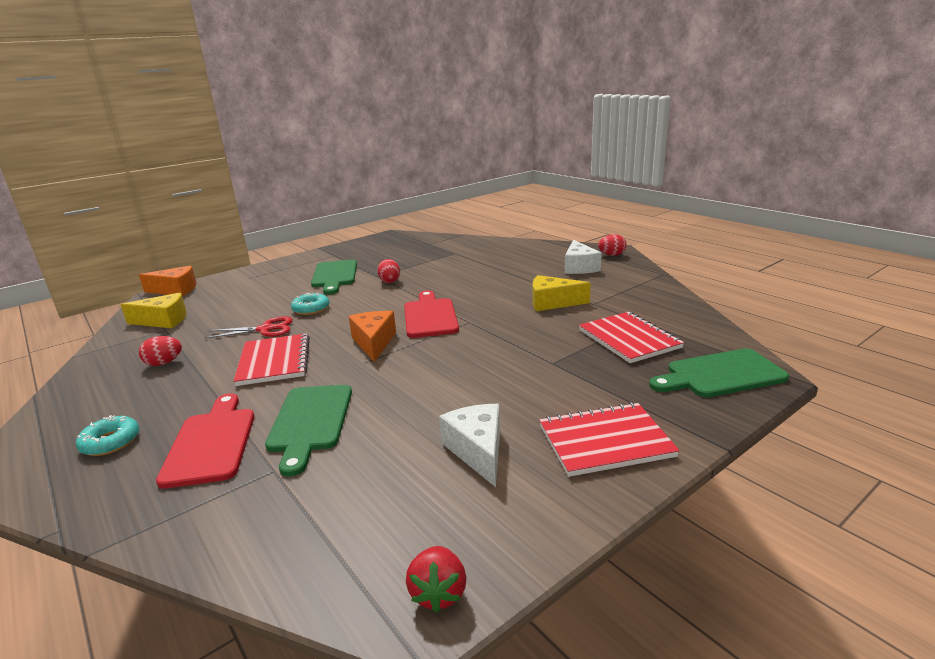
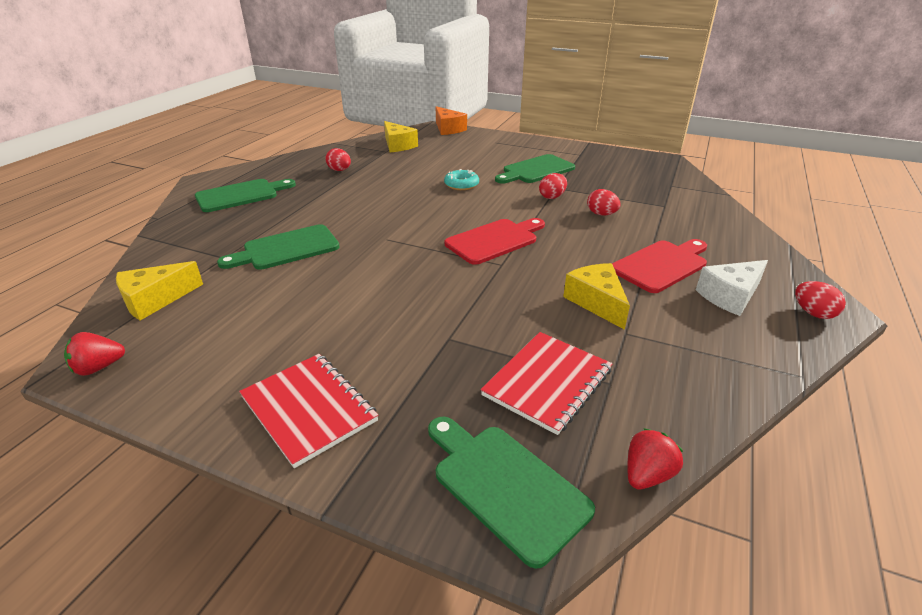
camera: 60 degrees right, 10 degrees up
turquoise donut [76,415,139,456] -> green cutting board [195,179,296,212]
red cutting board [156,393,254,489] -> red cutting board moved to [612,239,707,293]
red scissors [204,316,293,339] -> none
red notebook [233,333,310,386] -> none
orange cheese [348,311,396,362] -> none
white cheese [439,404,500,487] -> none
none -> yellow cheese [116,261,203,320]
none -> red egg [587,189,620,216]
none -> red strawberry [627,428,683,489]

